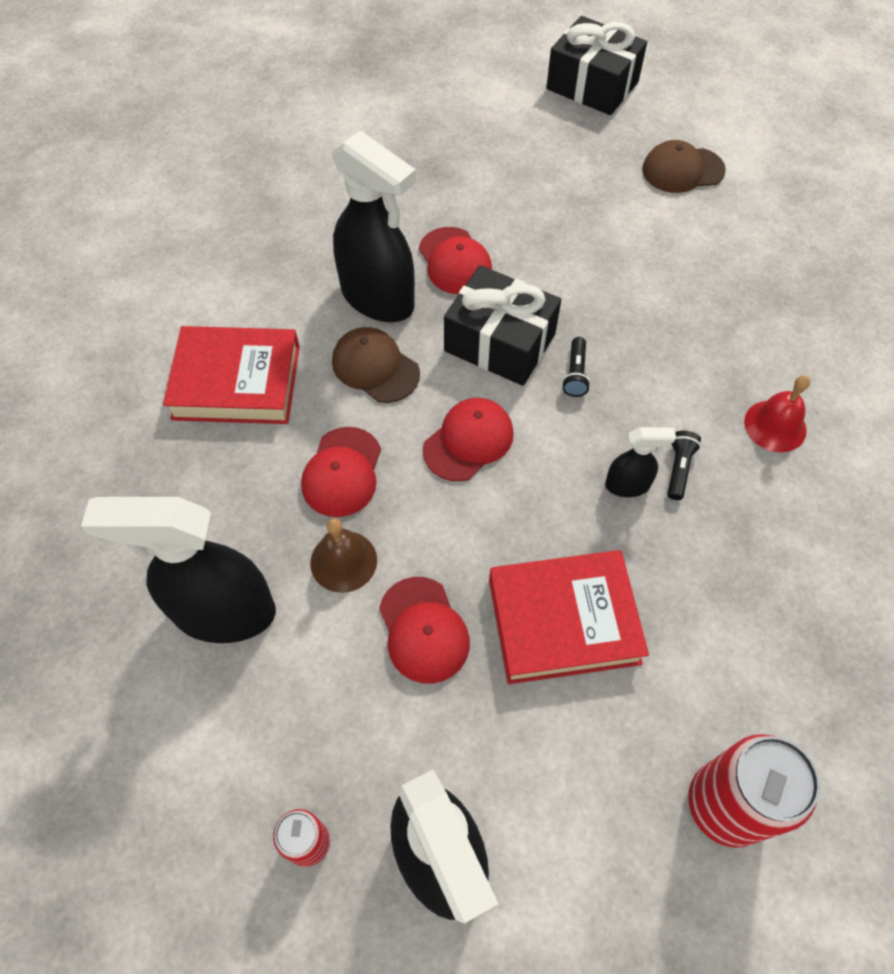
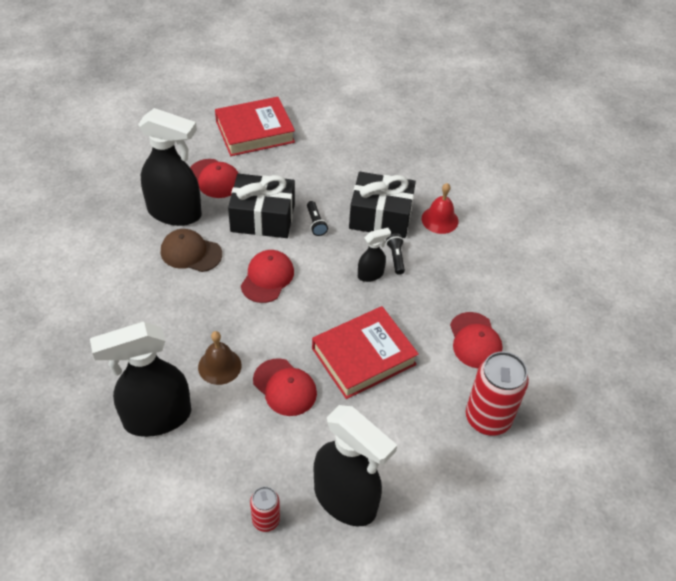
camera: 25 degrees left, 10 degrees down
red book [163,326,300,424] -> red book moved to [215,97,295,156]
red cap [301,427,381,517] -> red cap moved to [450,312,503,368]
black gift [546,16,647,115] -> black gift moved to [349,172,416,238]
brown cap [642,140,726,193] -> none

